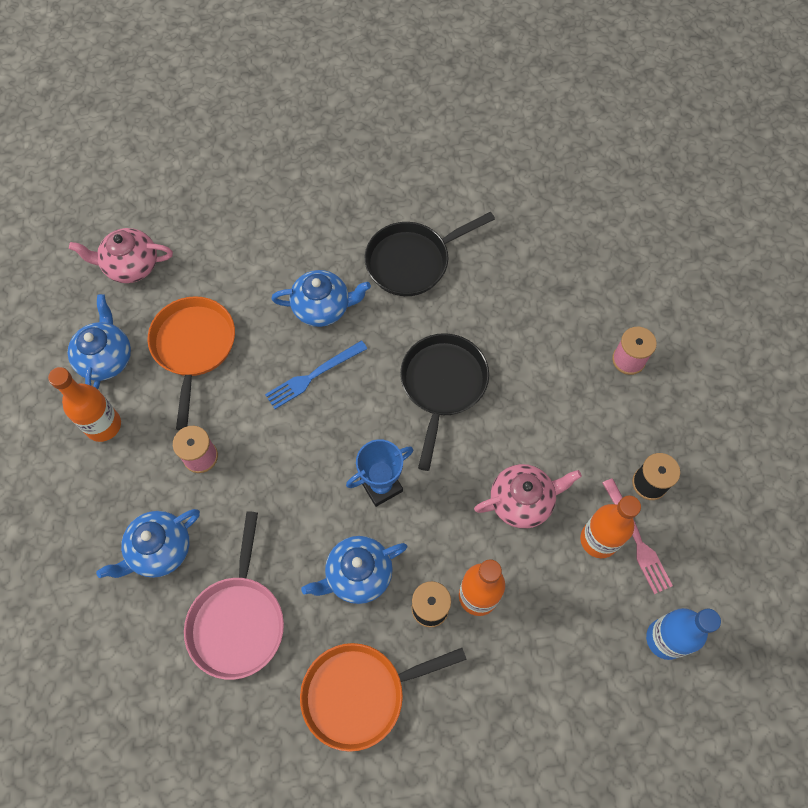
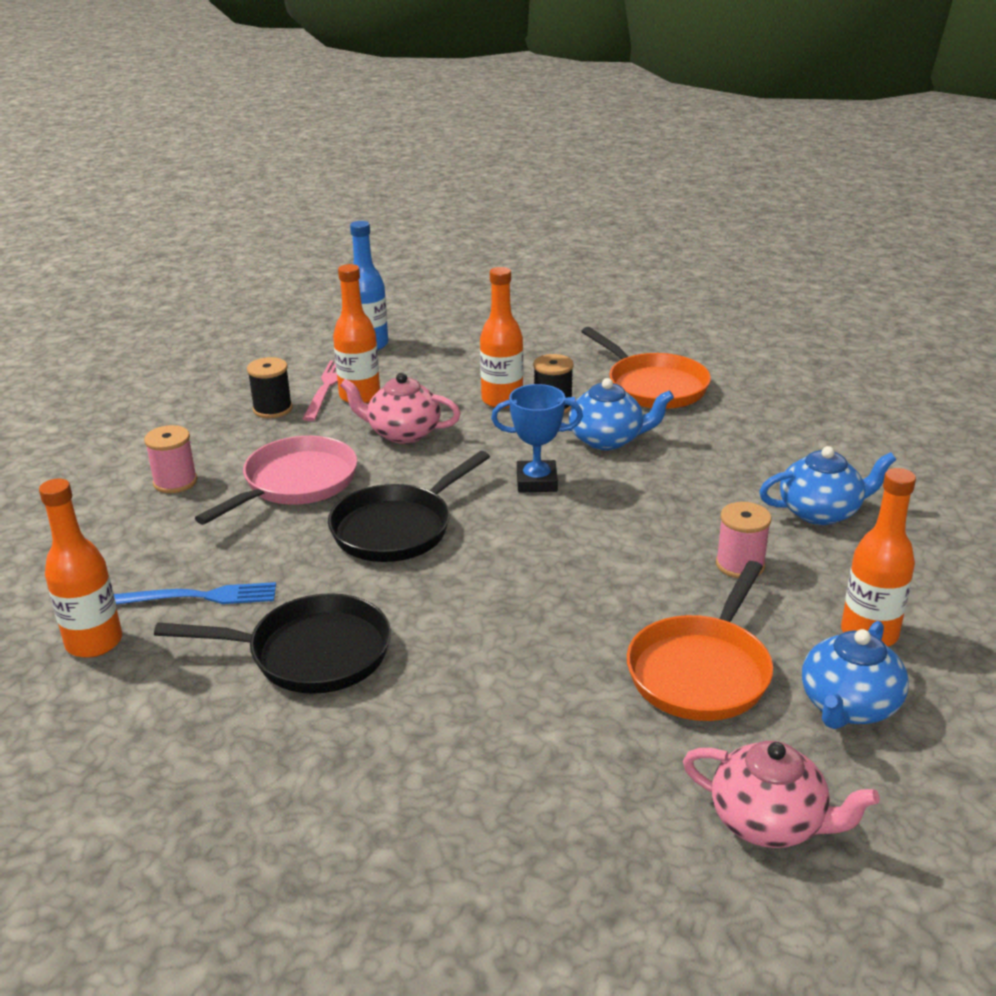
camera: 150 degrees left, 35 degrees down
pink pan [184,511,284,680] -> pink pan moved to [195,436,357,525]
blue fork [265,340,367,409] -> blue fork moved to [114,582,276,605]
blue teapot [271,270,371,327] -> none
orange pan [300,643,467,752] -> orange pan turned 45 degrees clockwise [581,327,711,409]
none -> orange bottle [39,479,122,658]

